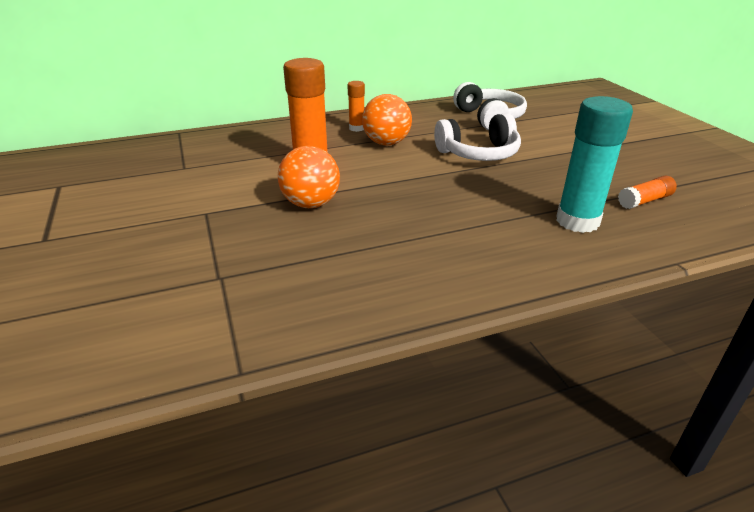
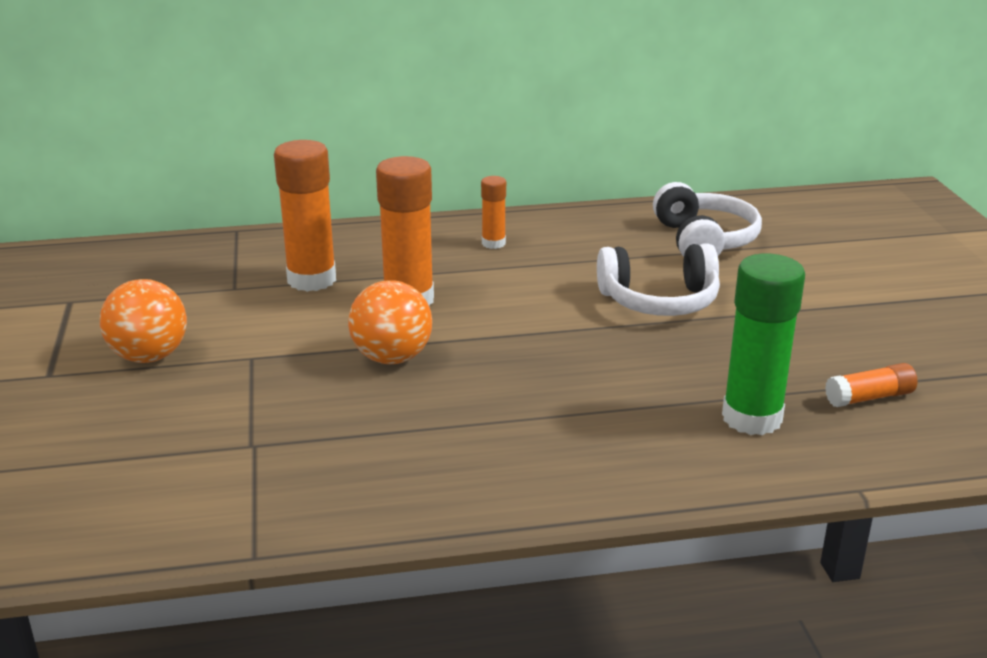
camera: 10 degrees right, 5 degrees down
orange ball [362,94,412,146] -> orange ball moved to [100,279,187,363]
turquoise glue stick [556,96,633,233] -> green glue stick [722,254,805,435]
none -> orange glue stick [274,140,336,292]

